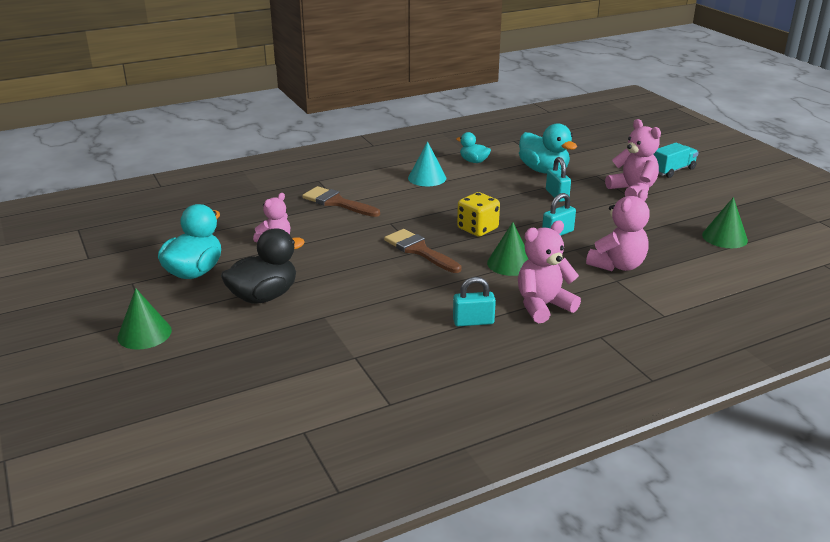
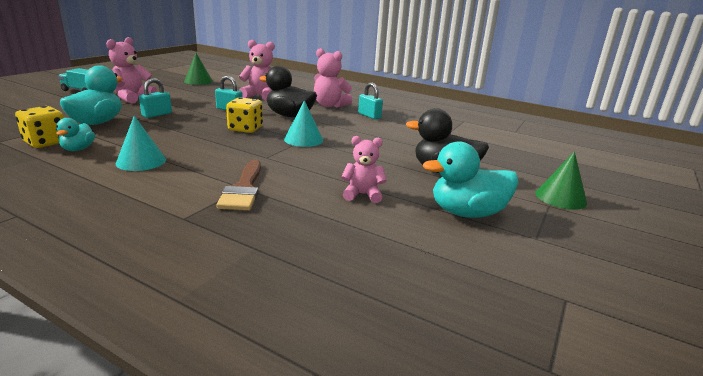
camera: 125 degrees left, 5 degrees down
brown brush [384,229,462,273] -> turquoise cone [284,100,323,147]
green cone [487,222,528,276] -> black duck [259,66,317,117]
none -> yellow dice [15,106,64,148]

